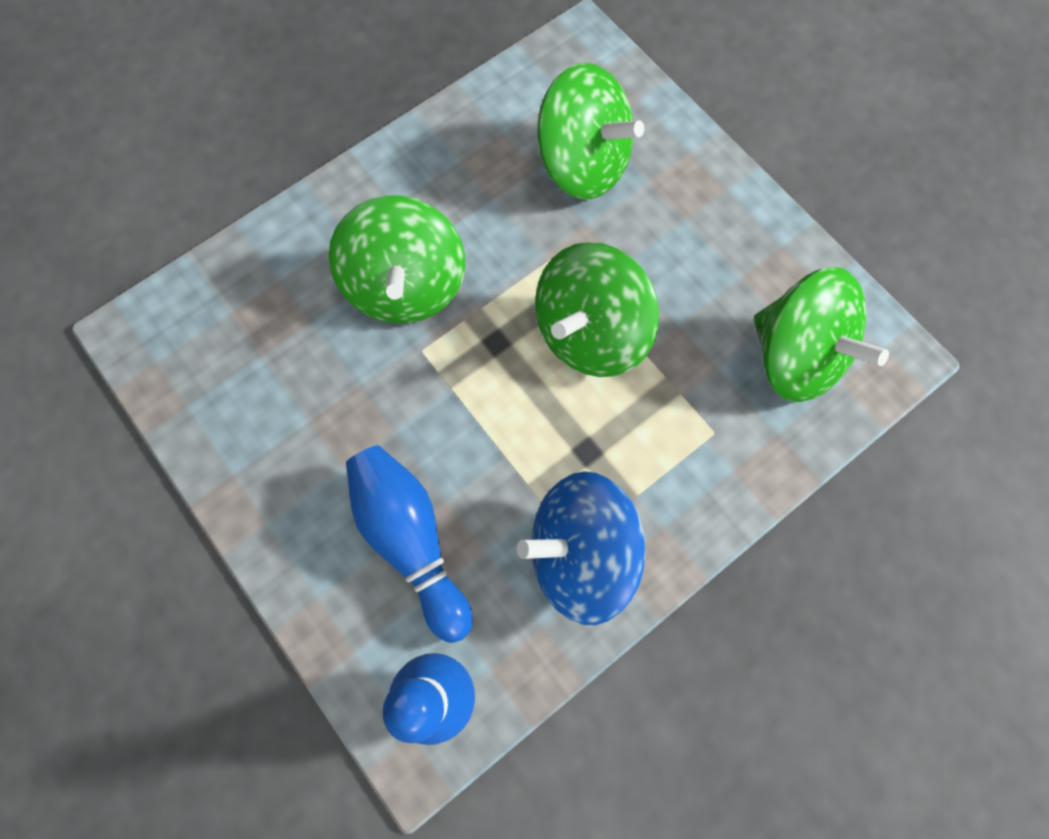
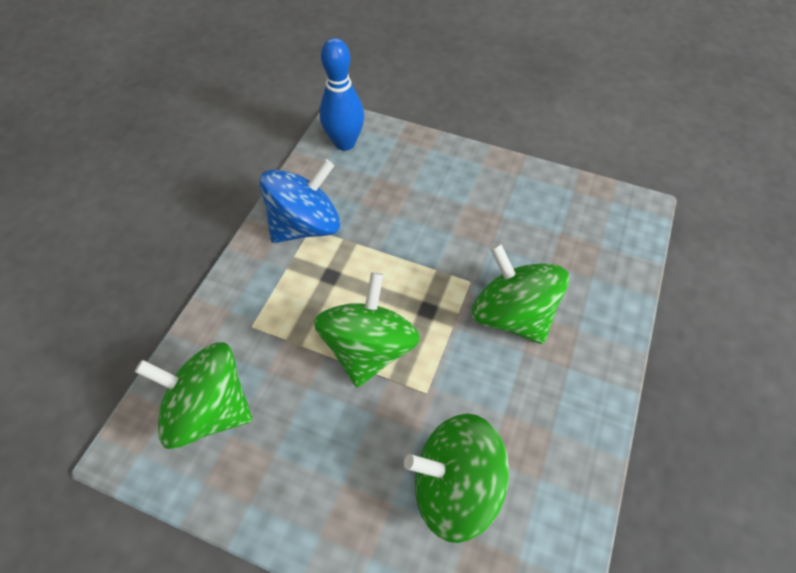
camera: 150 degrees right, 15 degrees down
blue bowling pin [346,445,473,643] -> none

